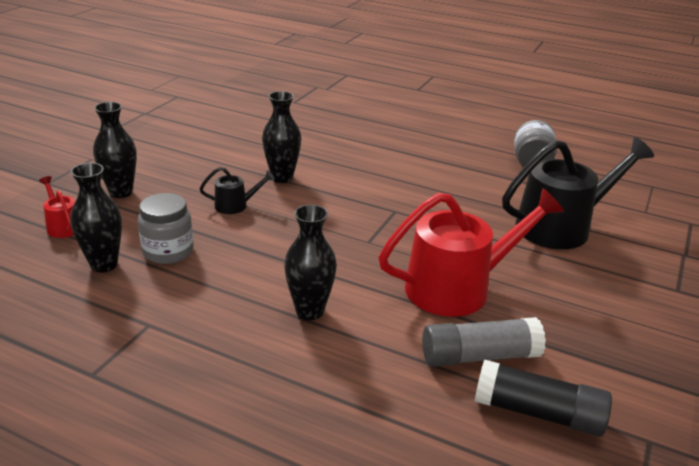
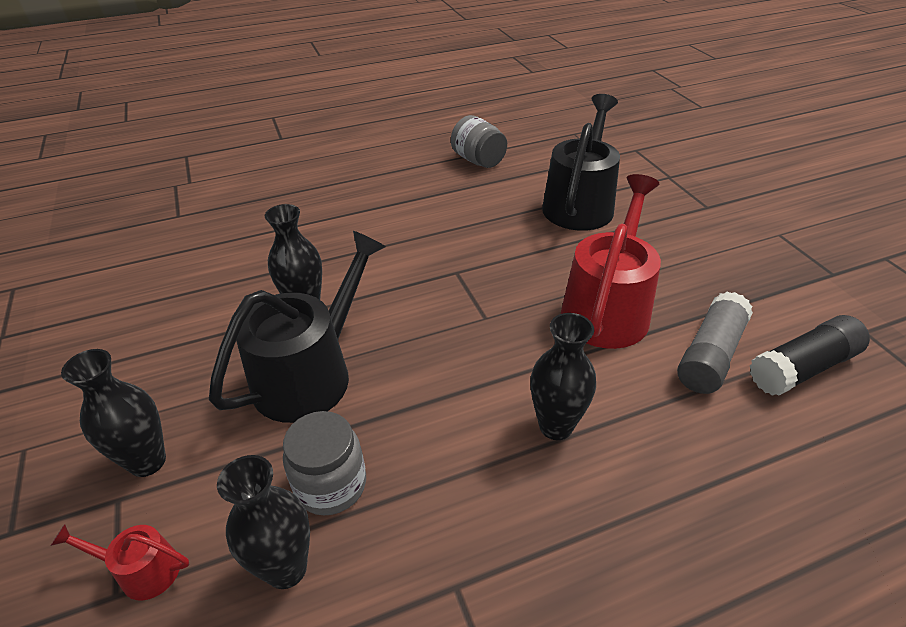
camera: 45 degrees left, 10 degrees up
black watering can [200,167,275,214] -> black watering can [209,231,386,423], size x2.23

